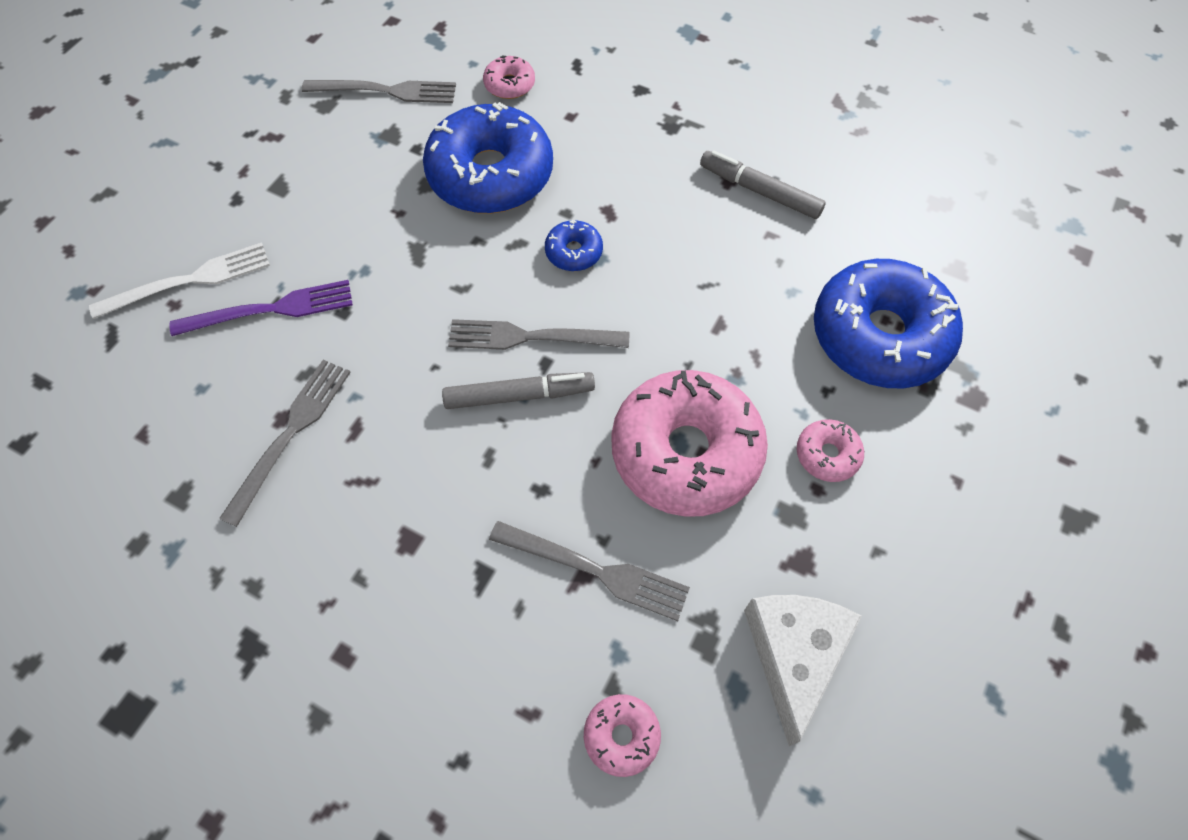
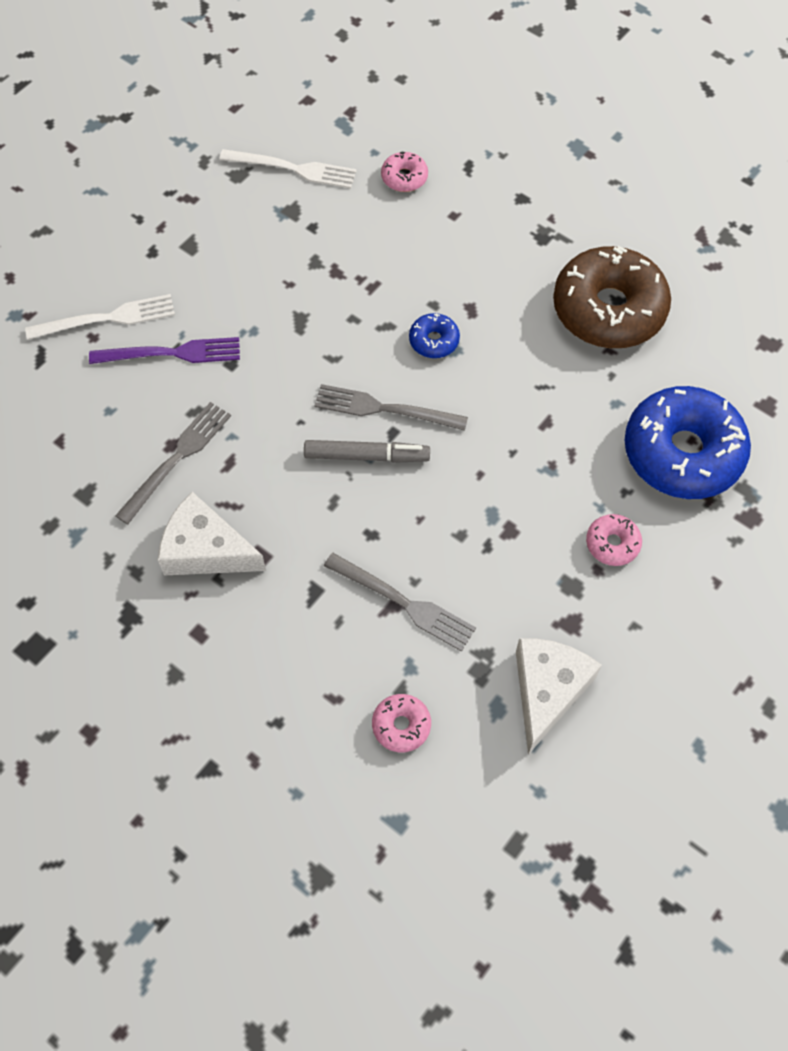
camera: 10 degrees right, 0 degrees up
grey fork [302,80,456,103] -> white fork [219,149,357,188]
blue donut [423,102,553,214] -> none
pink donut [611,370,768,517] -> none
grey marker [700,150,826,219] -> brown donut [553,246,671,348]
none -> white cheese [158,492,266,576]

